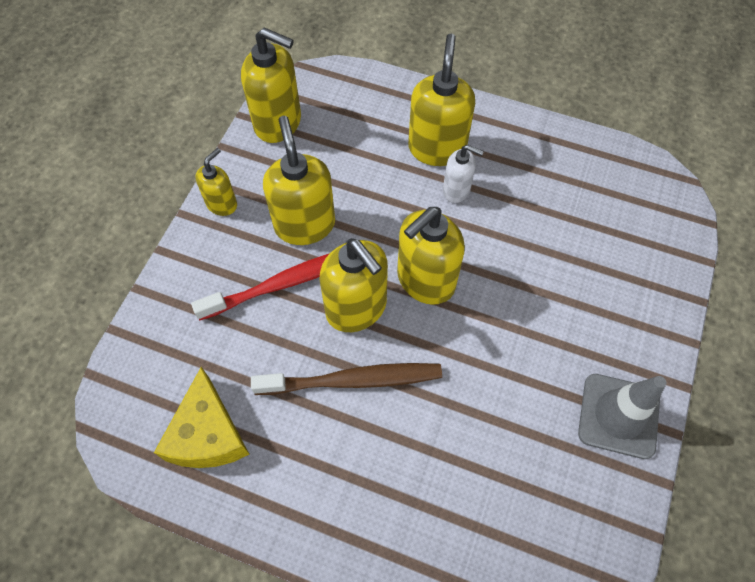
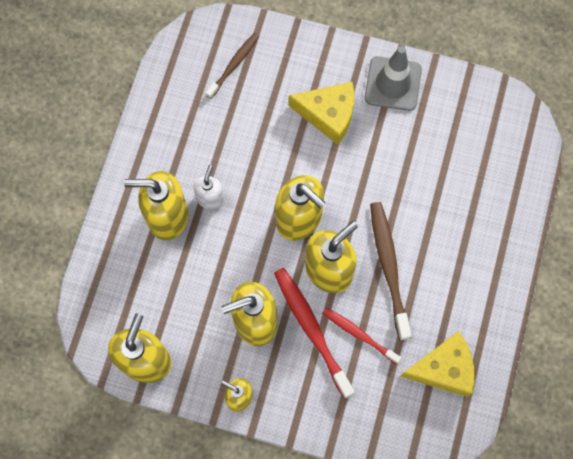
camera: 95 degrees left, 10 degrees up
none -> brown toothbrush [206,33,259,99]
none -> yellow cheese [289,82,354,145]
none -> red toothbrush [323,307,401,364]

